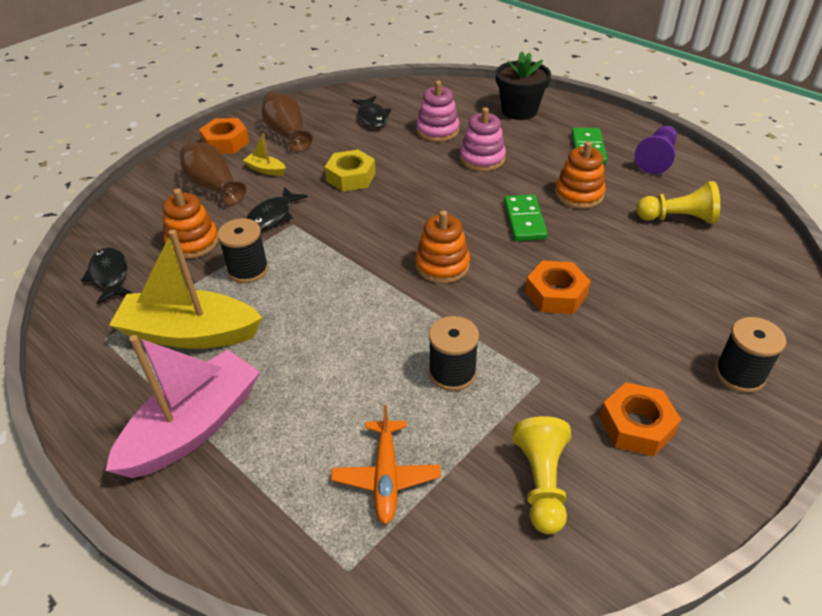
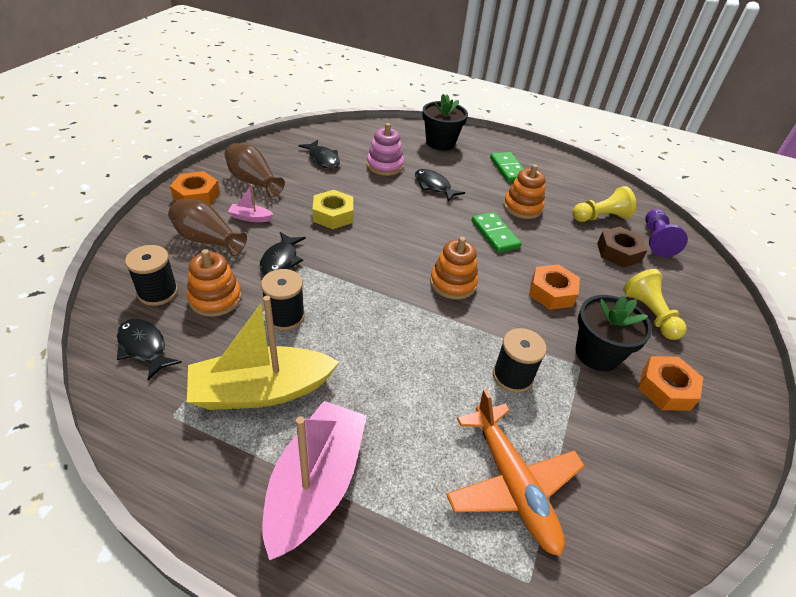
camera: 25 degrees left, 0 degrees up
yellow boat [243,133,286,176] -> pink boat [228,184,273,222]
orange plane [331,405,441,525] -> orange plane [446,389,585,556], size x1.51
pink stacking toy [460,107,506,171] -> black fish [415,169,465,202]
yellow pawn [512,416,571,534] -> yellow pawn moved to [623,269,687,340]
purple pawn [634,126,677,174] -> purple pawn moved to [645,209,688,257]
black spool [715,317,786,393] -> black spool moved to [125,245,178,306]
none -> black flower pot [576,295,652,371]
none -> brown nut [597,227,648,267]

